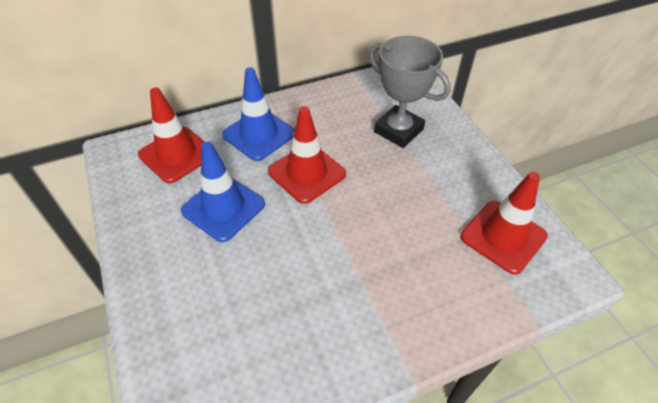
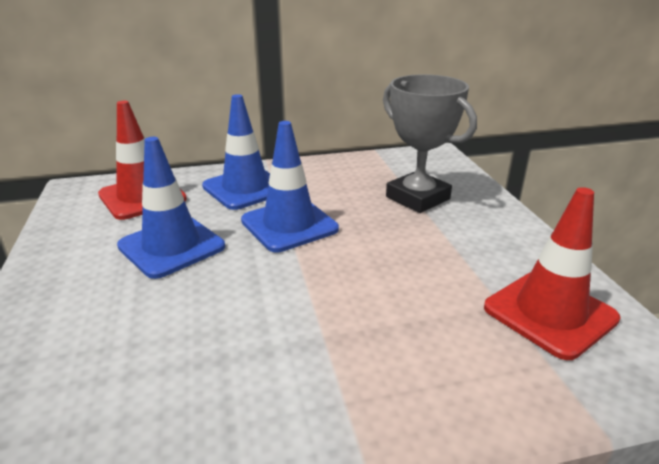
camera: 10 degrees right, 20 degrees down
red traffic cone [268,106,346,204] -> blue traffic cone [241,121,339,252]

